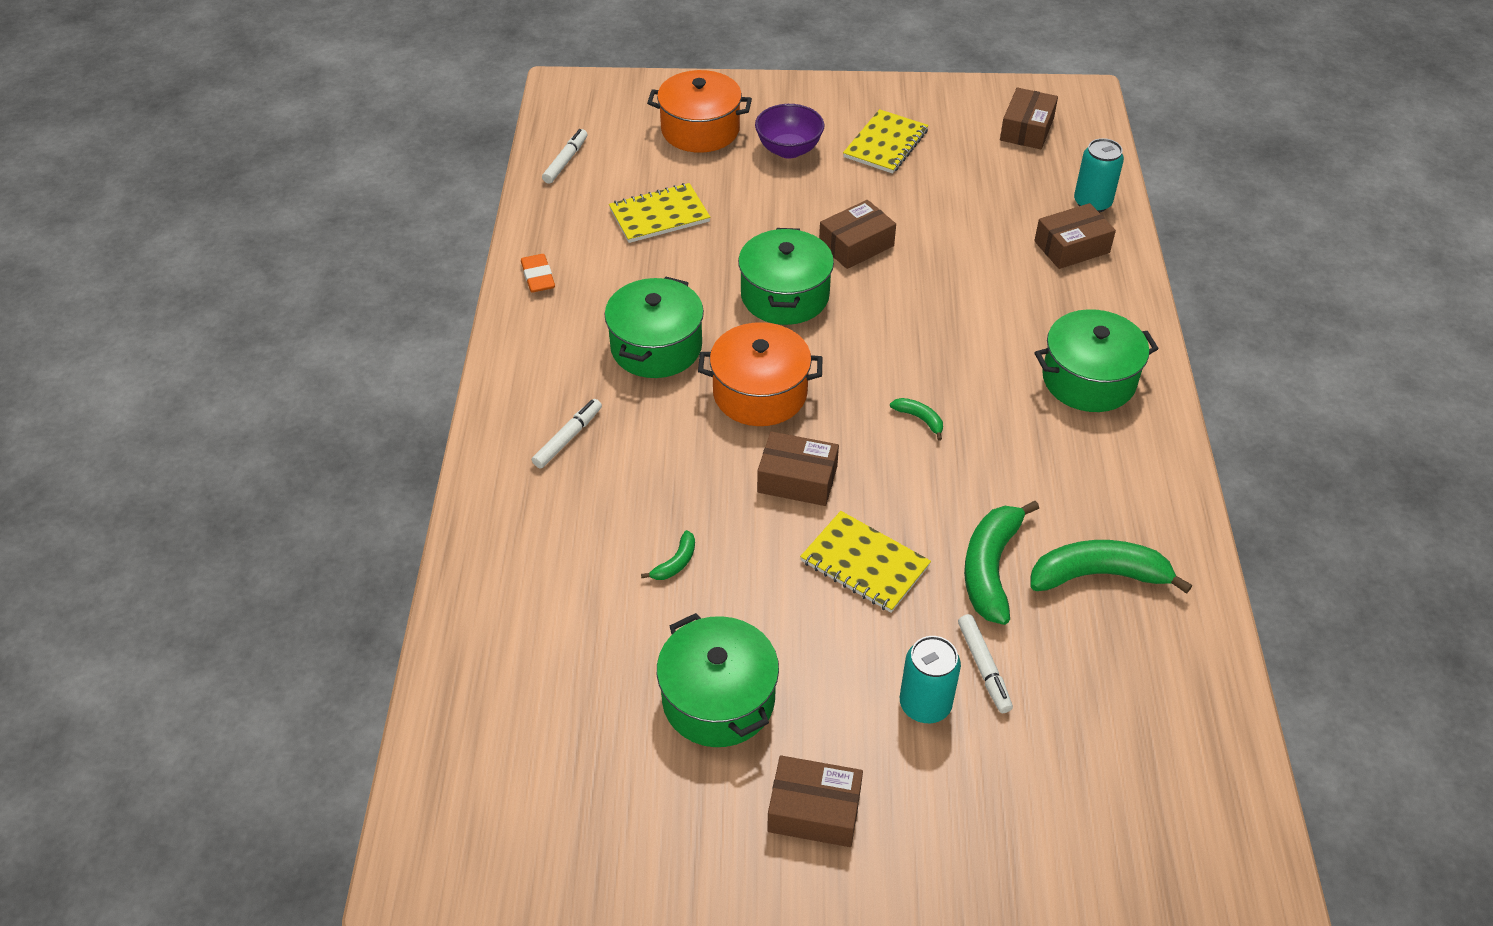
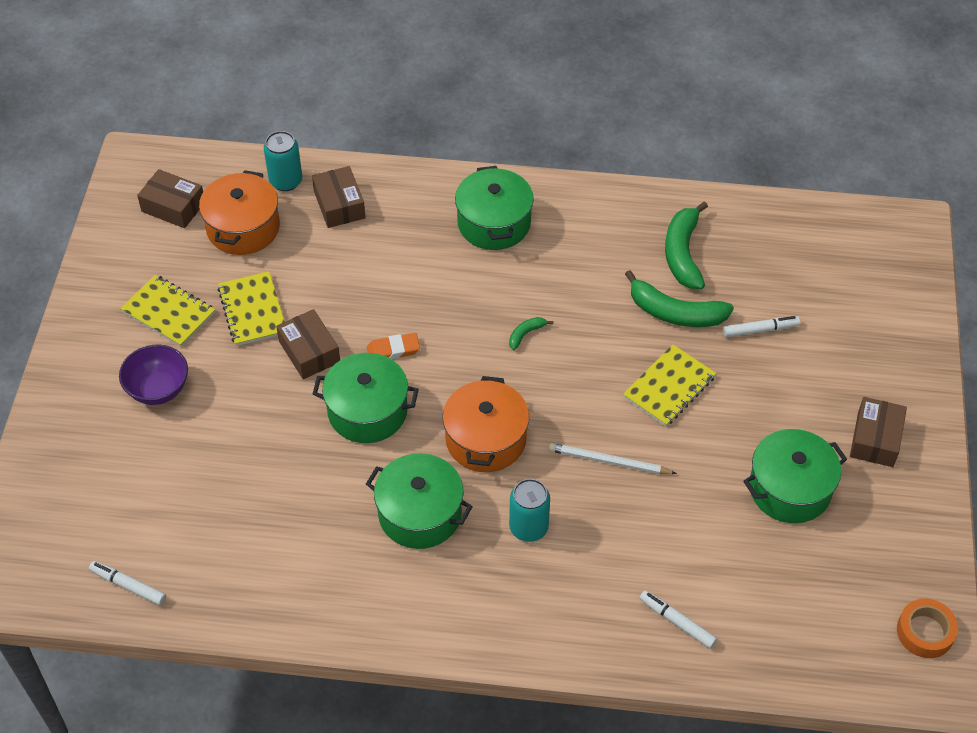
camera: 85 degrees left, 5 degrees up
orange eraser [521,254,555,293] -> orange eraser moved to [367,333,420,359]
white marker [532,399,602,468] -> white marker moved to [639,590,717,649]
yellow notebook [609,183,710,243] -> yellow notebook moved to [218,271,285,346]
green banana [641,530,695,580] -> none
orange pot [647,70,752,153] -> orange pot moved to [199,170,280,255]
brown box [757,431,839,506] -> none
turquoise can [900,636,961,723] -> turquoise can moved to [509,479,550,542]
none -> white pencil [549,443,677,474]
none -> orange tape [897,599,958,658]

